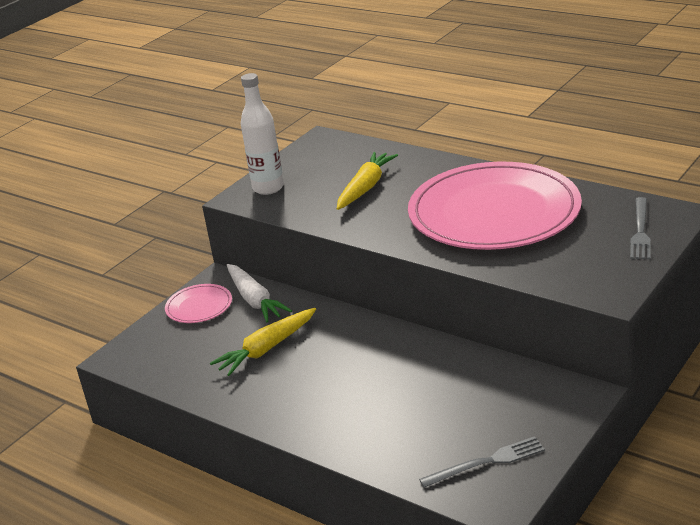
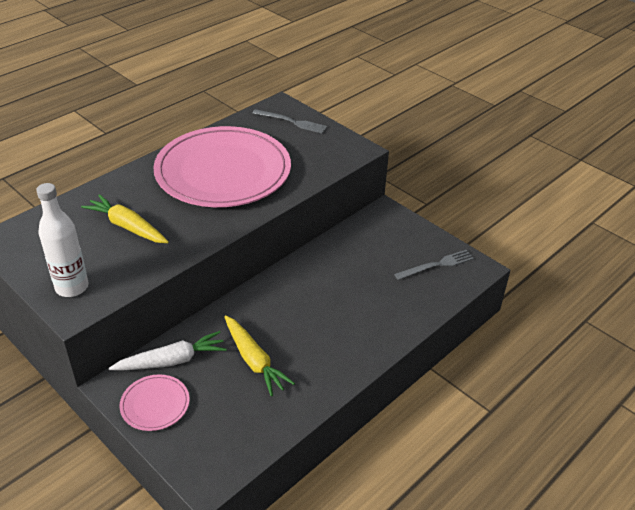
camera: 85 degrees left, 10 degrees up
grey fork [419,436,545,488] -> grey fork turned 75 degrees clockwise [394,250,474,280]

